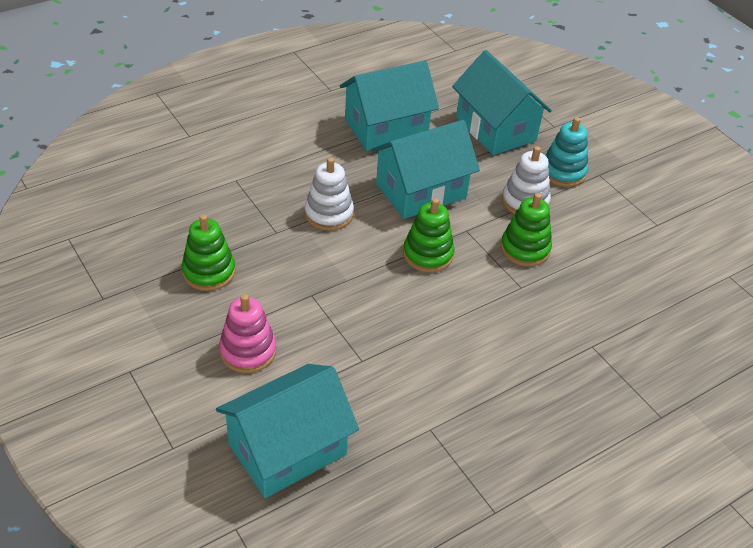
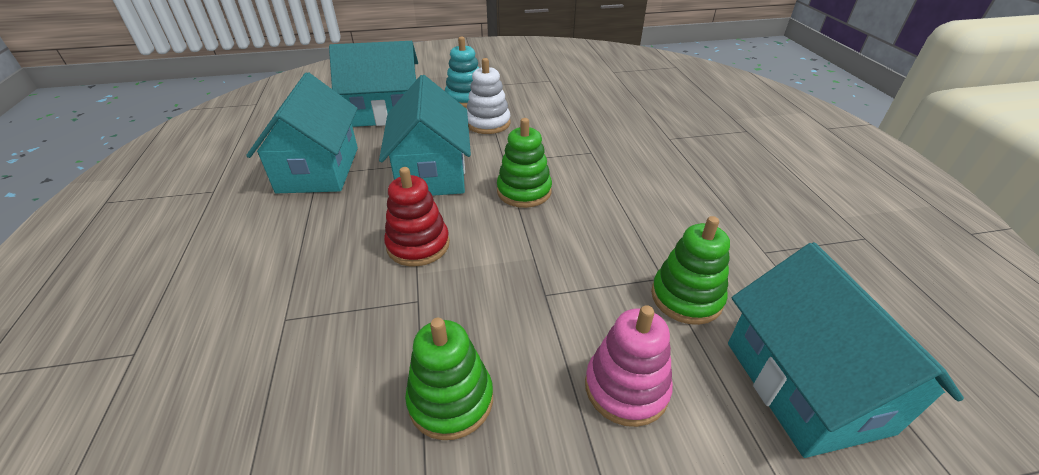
camera: 65 degrees left, 5 degrees down
white stacking toy [305,157,354,231] -> red stacking toy [384,167,450,266]
green stacking toy [500,193,552,266] -> green stacking toy moved to [651,216,730,325]

